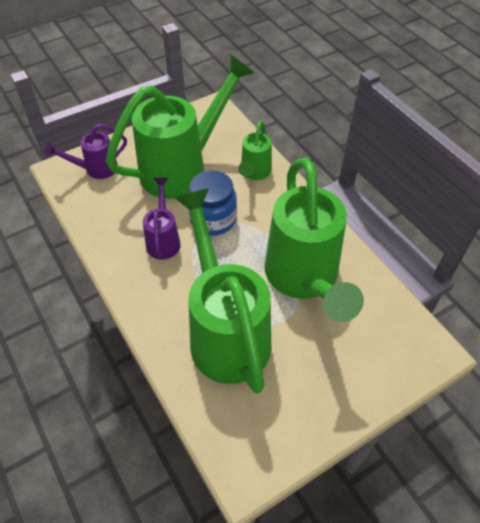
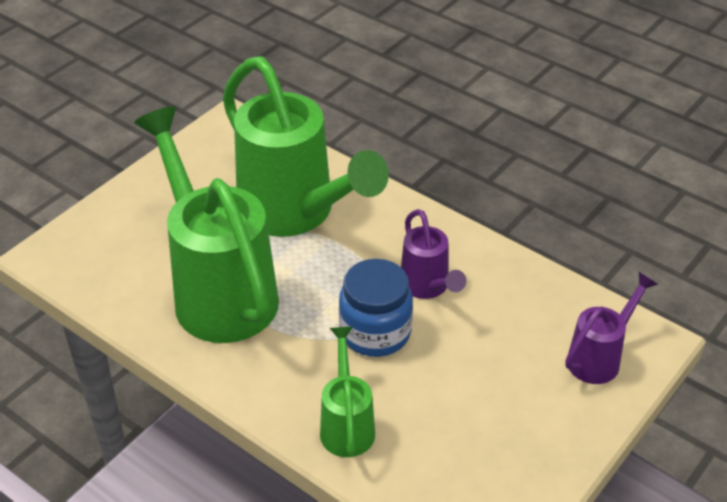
camera: 160 degrees right, 10 degrees down
green watering can [106,55,254,199] -> none

